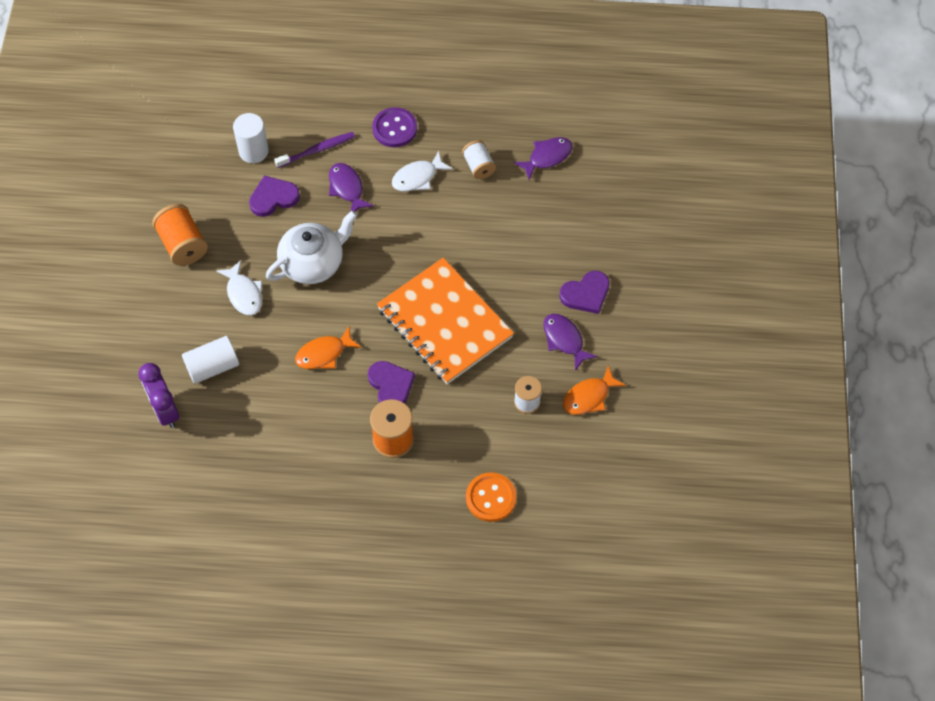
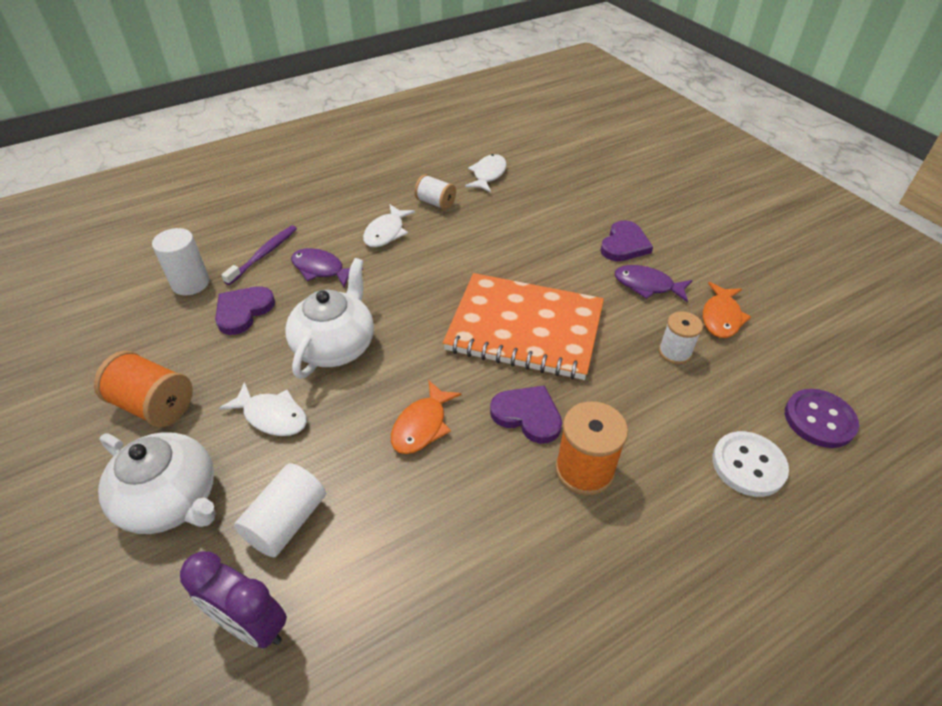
camera: 35 degrees left, 15 degrees down
purple button [372,107,417,147] -> purple button moved to [785,389,859,448]
orange button [466,472,516,522] -> white button [712,431,789,497]
purple fish [514,137,573,180] -> white fish [465,154,507,192]
none -> white teapot [98,432,216,534]

